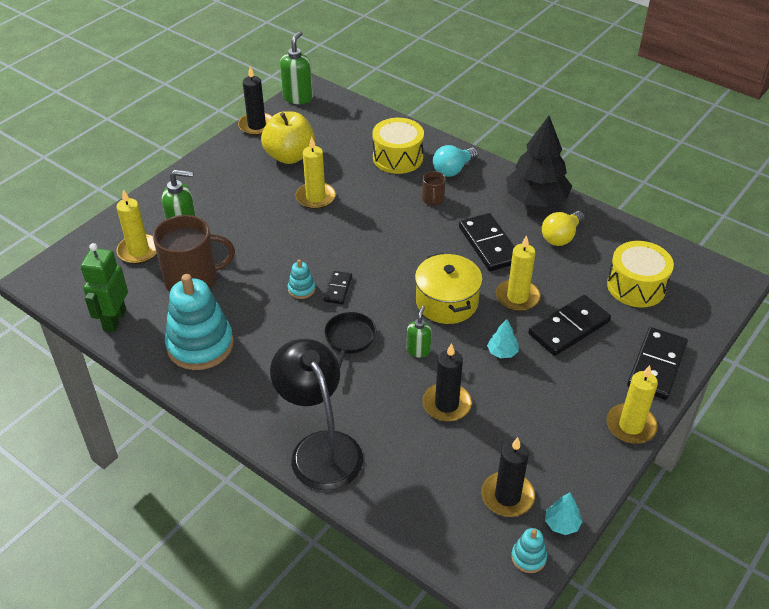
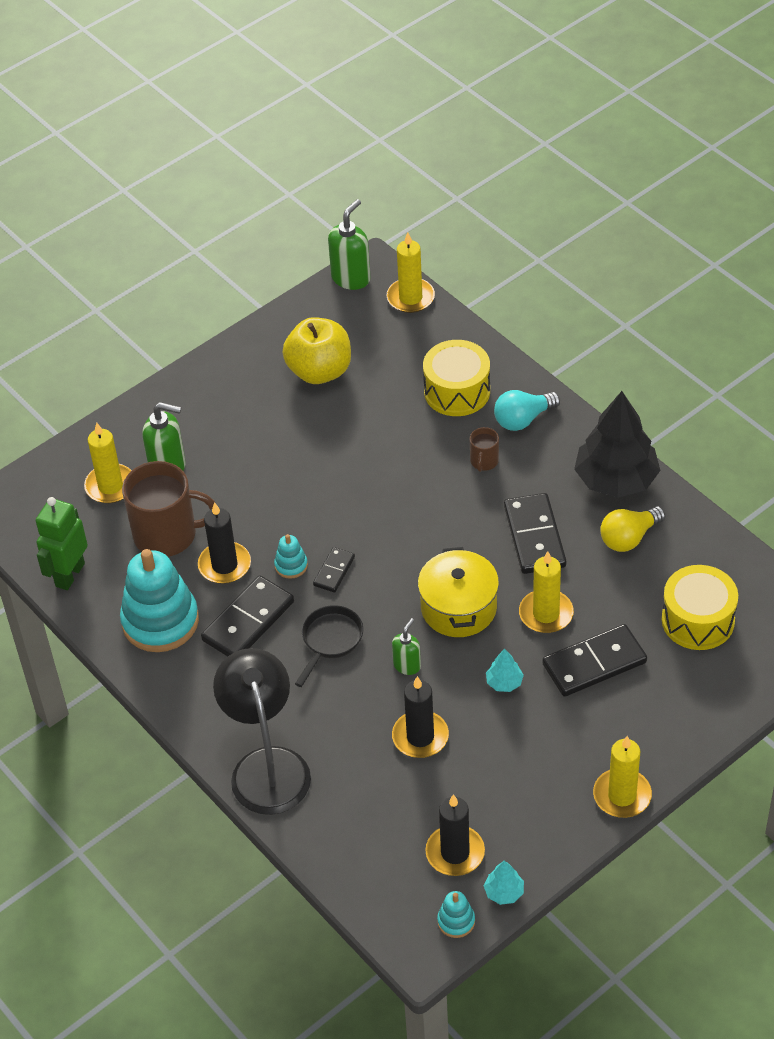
camera: 15 degrees right, 5 degrees up
black candle [238,66,272,136] -> black candle moved to [198,502,251,584]
yellow candle [296,137,336,209] -> yellow candle moved to [387,232,435,313]
black domino [627,327,688,400] -> black domino moved to [201,576,294,657]

